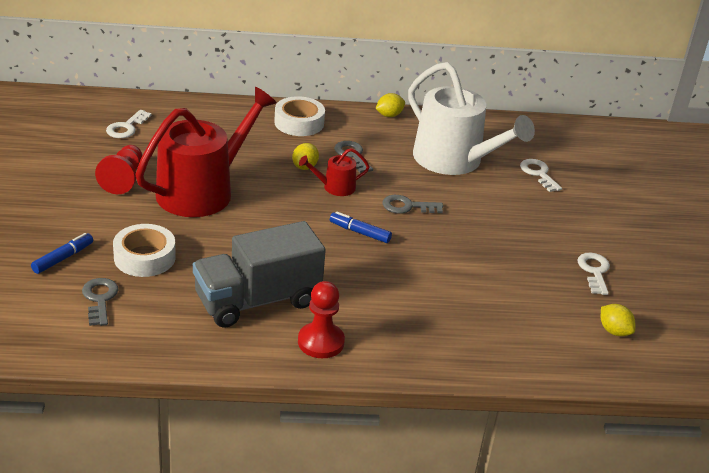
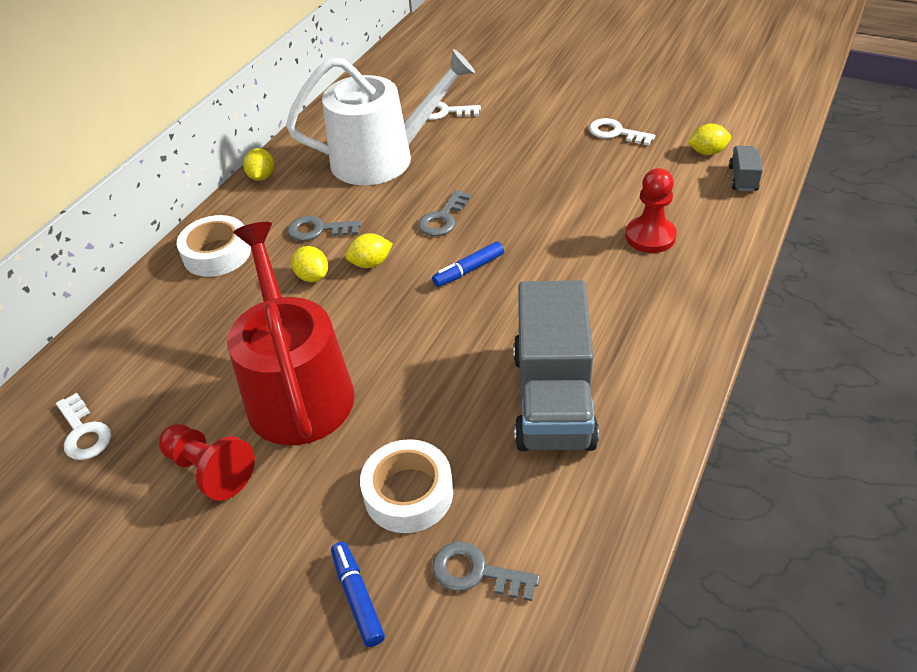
camera: 55 degrees left, 10 degrees up
red pawn [298,281,345,358] -> red pawn moved to [626,168,677,253]
red watering can [299,148,370,196] -> yellow lemon [345,233,393,268]
none -> grey truck [729,146,763,191]

